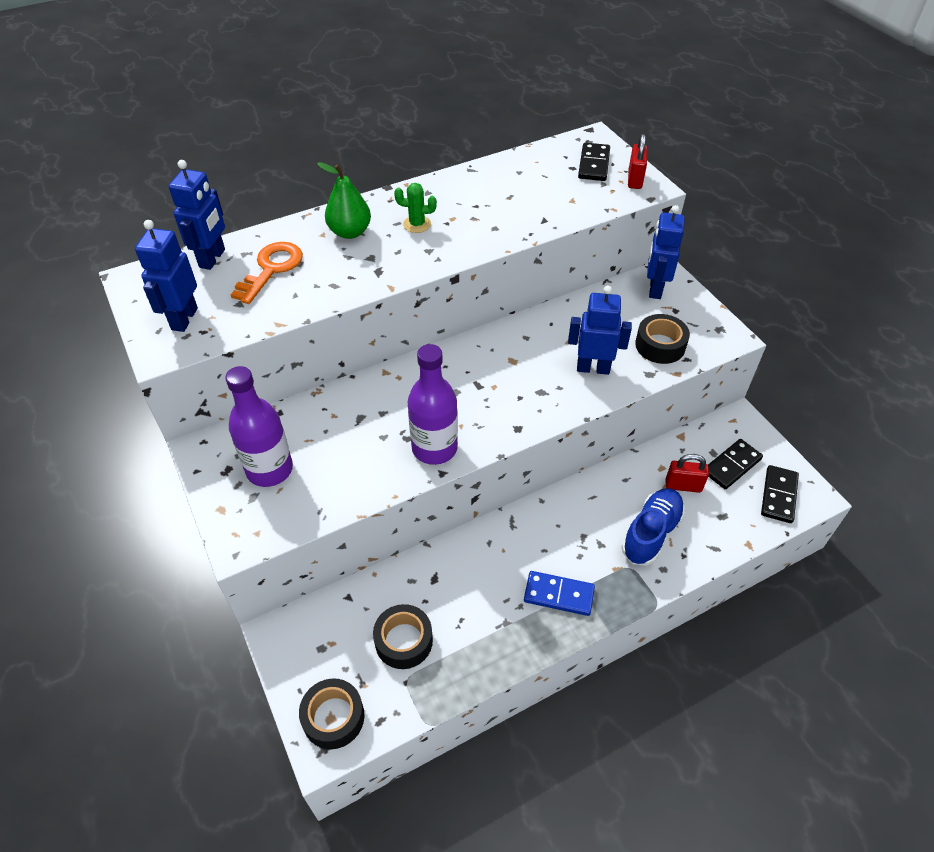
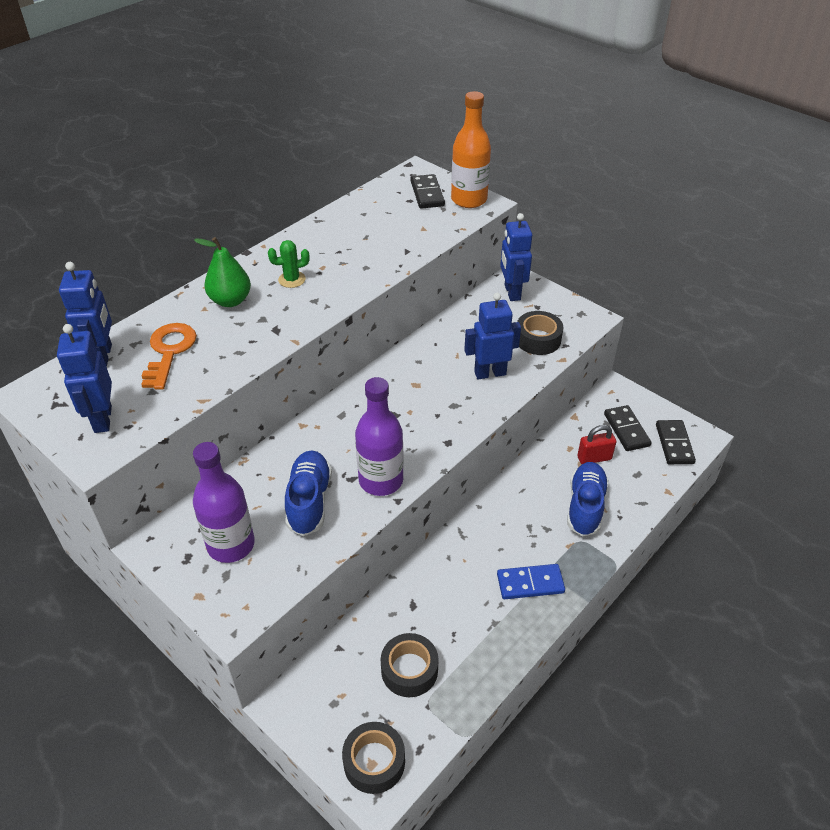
camera: 20 degrees left, 5 degrees down
red padlock [628,134,647,189] -> orange bottle [451,91,491,208]
black domino [708,439,763,490] -> black domino turned 45 degrees counterclockwise [604,405,651,451]
none -> blue shoe [285,450,332,536]

